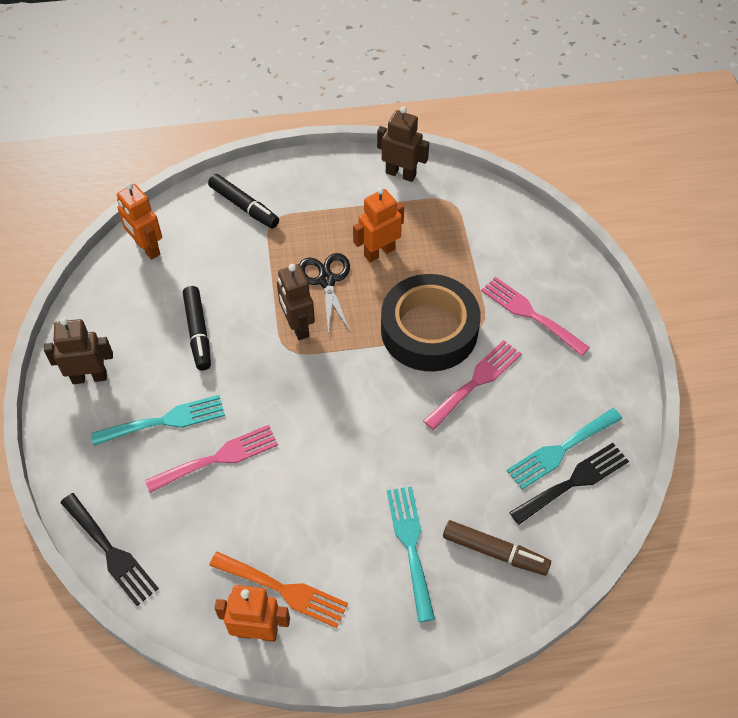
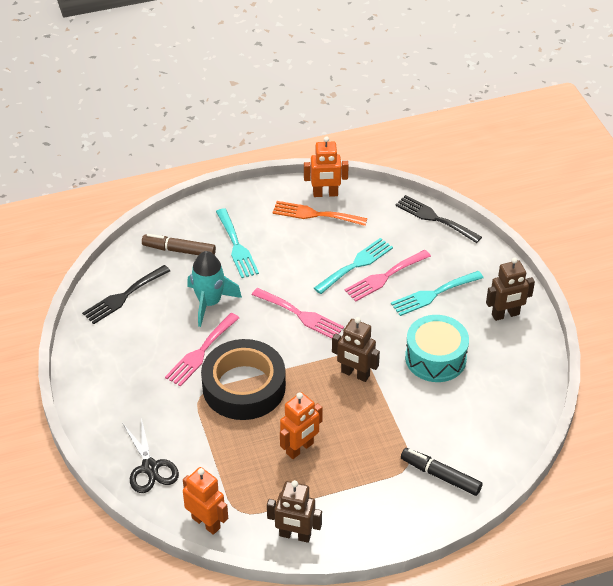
camera: 170 degrees right, 10 degrees down
orange robot [117,182,162,260] -> orange robot moved to [183,467,228,535]
black marker [183,286,211,371] -> turquoise drum [405,315,469,382]
brown robot [277,264,315,340] -> brown robot turned 150 degrees clockwise [332,317,380,382]
black scissors [299,253,350,336] -> black scissors moved to [123,418,179,493]
pink fork [481,277,590,356] -> pink fork moved to [252,288,344,339]
turquoise fork [506,408,622,489] -> turquoise fork moved to [314,238,393,294]
none -> turquoise rocket [187,251,242,327]

